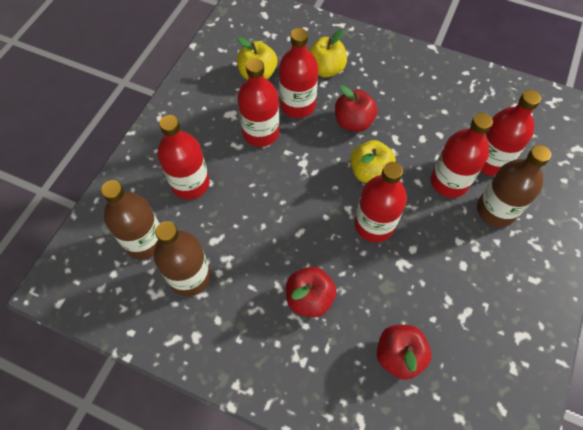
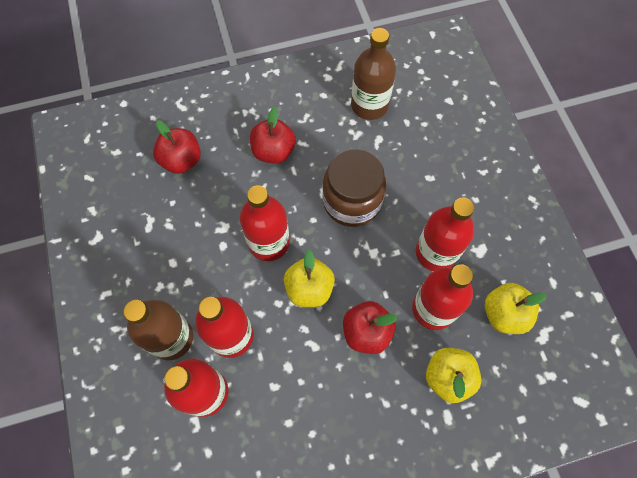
camera: 140 degrees right, 5 degrees up
brown bottle [101,180,160,259] -> none
red bottle [157,115,210,200] -> none
none -> brown jar [322,149,386,227]

